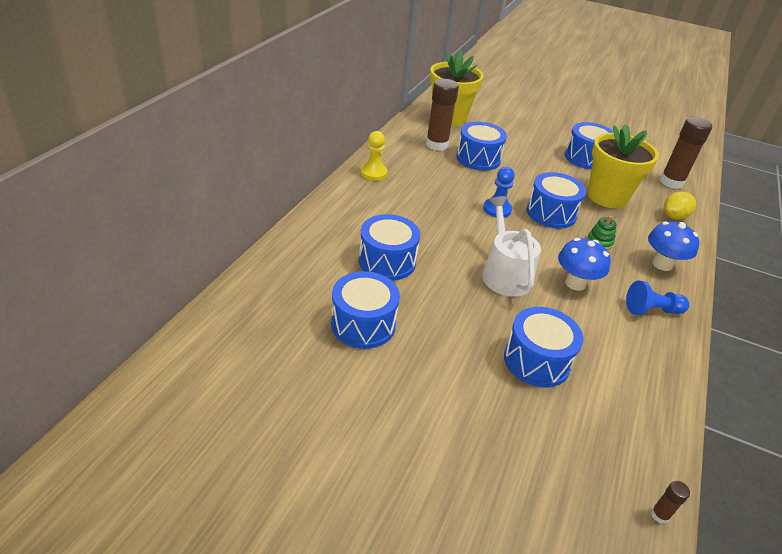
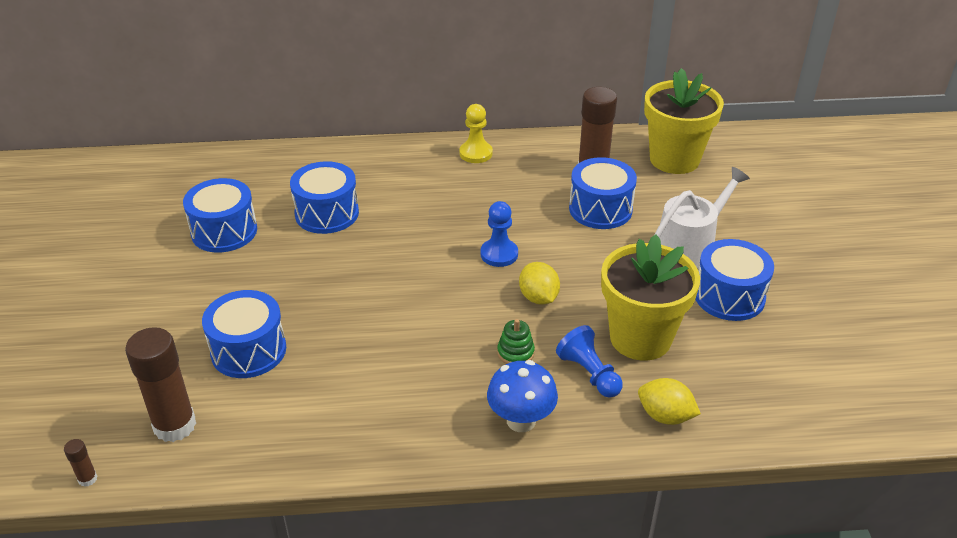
camera: 65 degrees right, 0 degrees up
white watering can [482,196,541,297] -> white watering can moved to [655,167,750,269]
blue drum [527,172,586,229] -> yellow lemon [519,262,560,305]
blue mushroom [558,238,611,291] -> none
blue pawn [626,280,689,315] -> blue pawn moved to [556,325,623,398]
brown glue stick [660,117,712,189] -> brown glue stick moved to [125,327,196,442]

